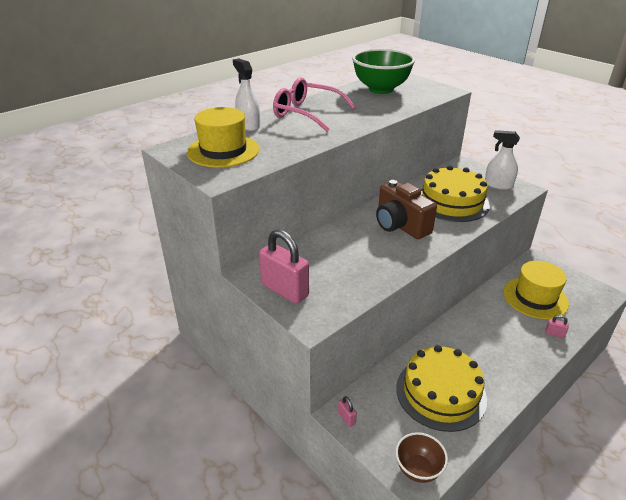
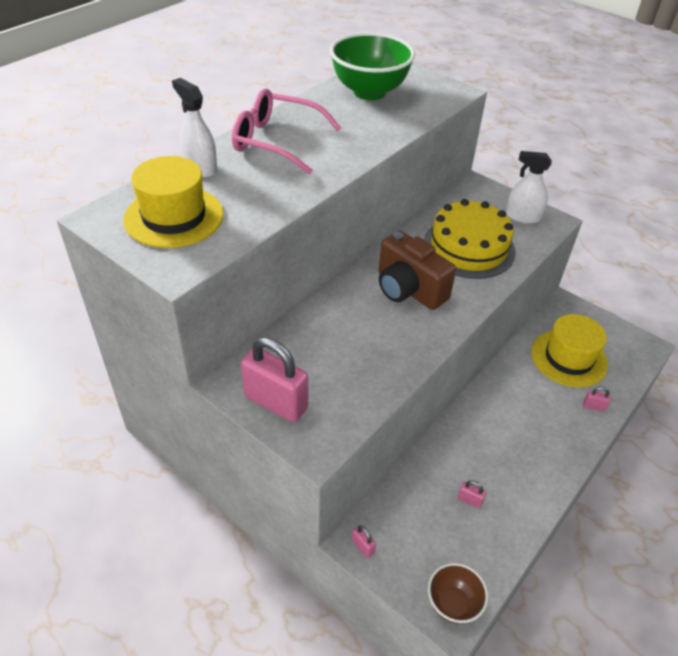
camera: 10 degrees left, 10 degrees up
yellow cake [396,345,487,432] -> pink padlock [458,480,486,508]

